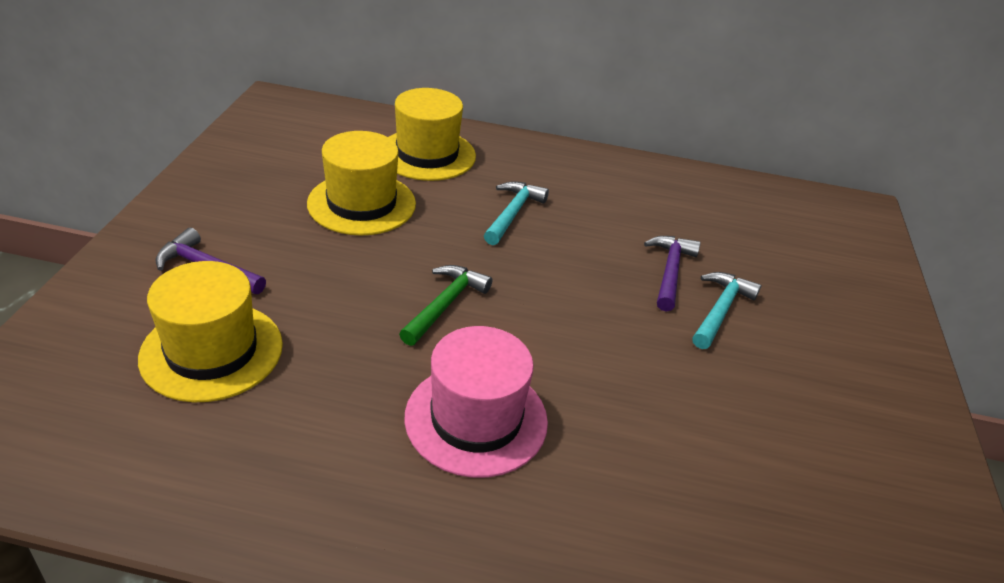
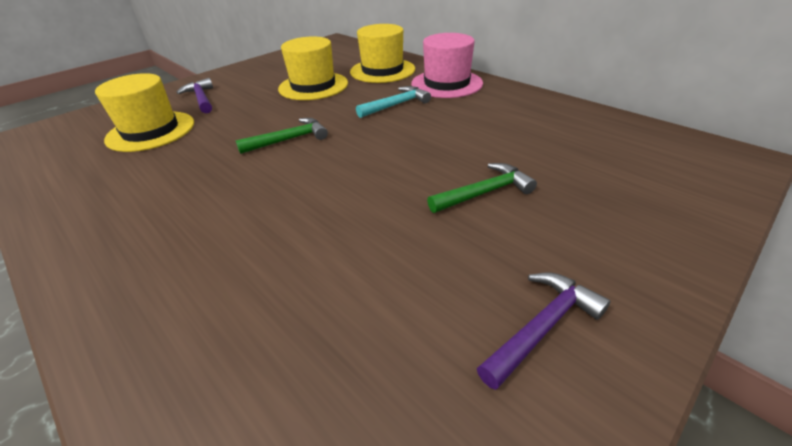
camera: 40 degrees right, 0 degrees up
pink hat [405,326,548,478] -> pink hat moved to [411,33,483,98]
purple hammer [644,236,701,312] -> purple hammer moved to [477,272,611,390]
turquoise hammer [692,272,761,349] -> green hammer [427,163,537,213]

